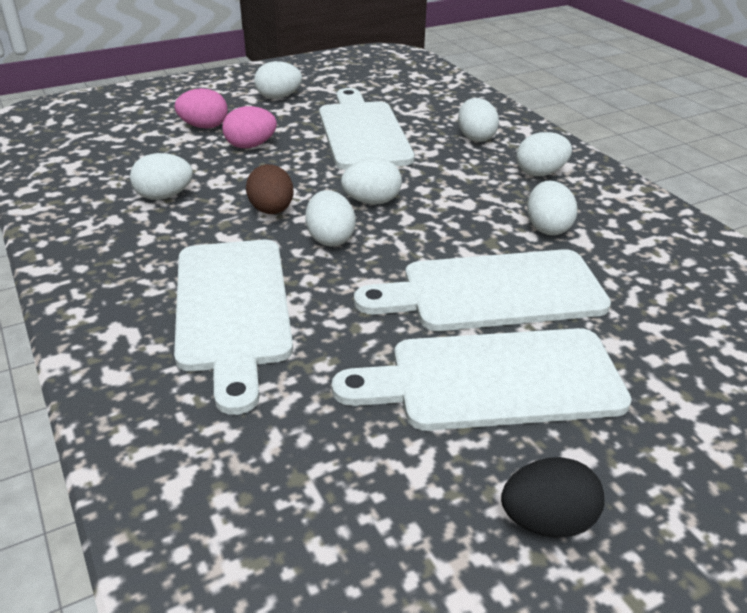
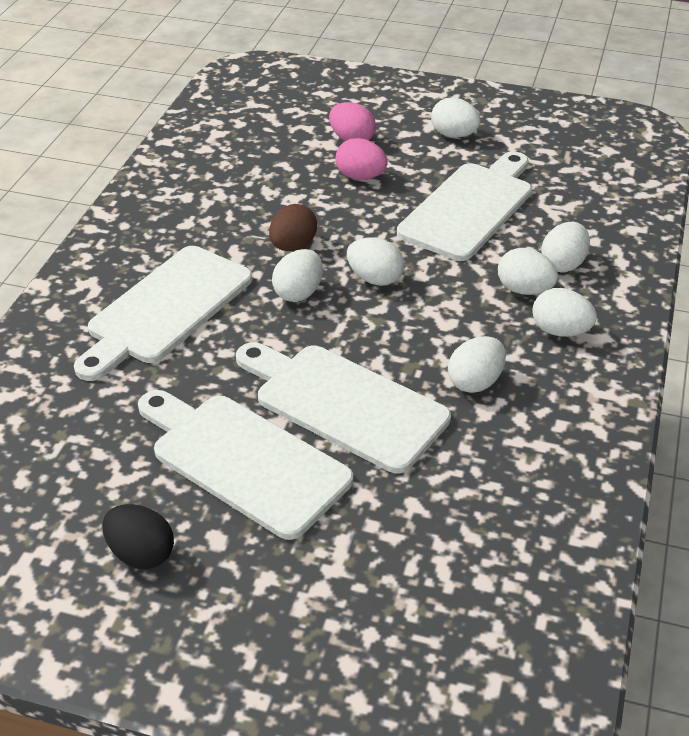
camera: 45 degrees right, 5 degrees up
white egg [130,153,193,200] -> white egg moved to [498,248,558,295]

